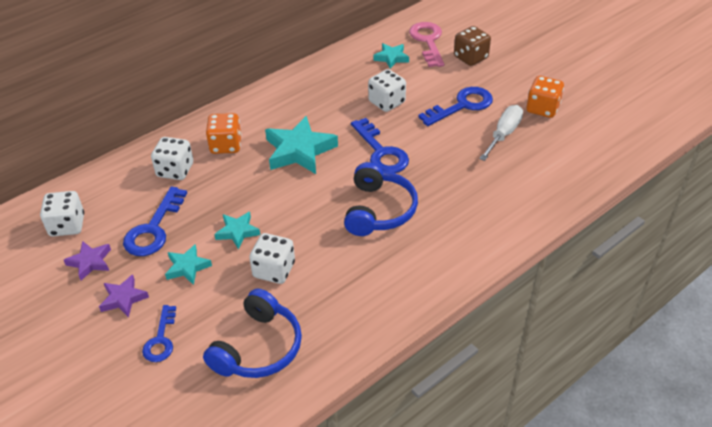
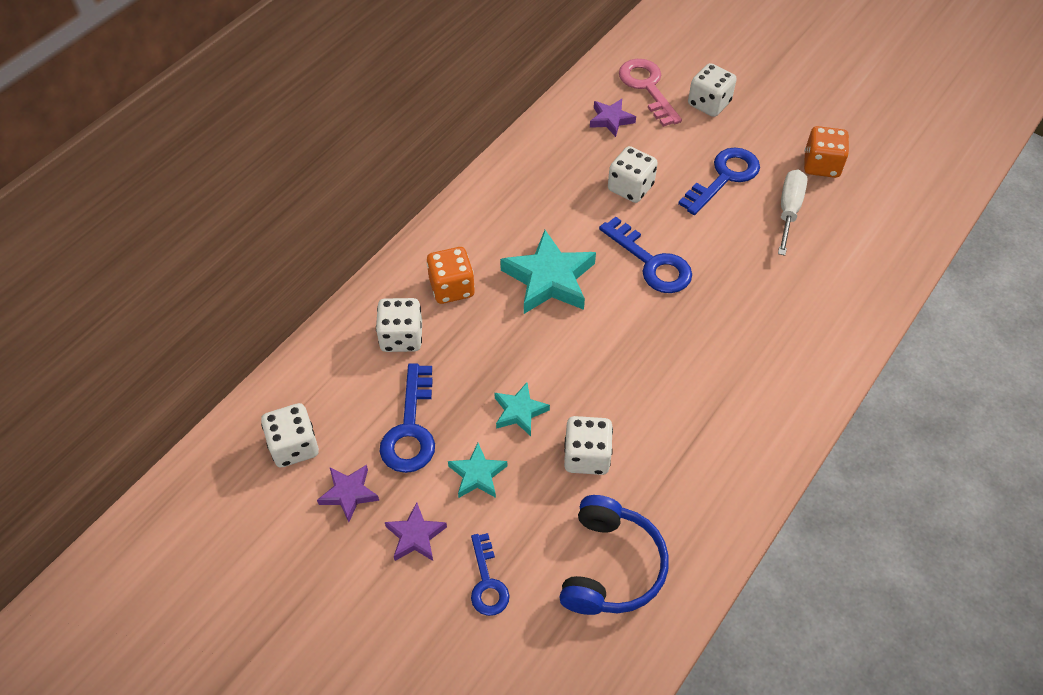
camera: 15 degrees left, 10 degrees up
blue headphones [344,162,418,236] -> none
turquoise star [373,43,409,69] -> purple star [590,99,636,137]
brown dice [454,26,491,66] -> white dice [688,63,737,117]

